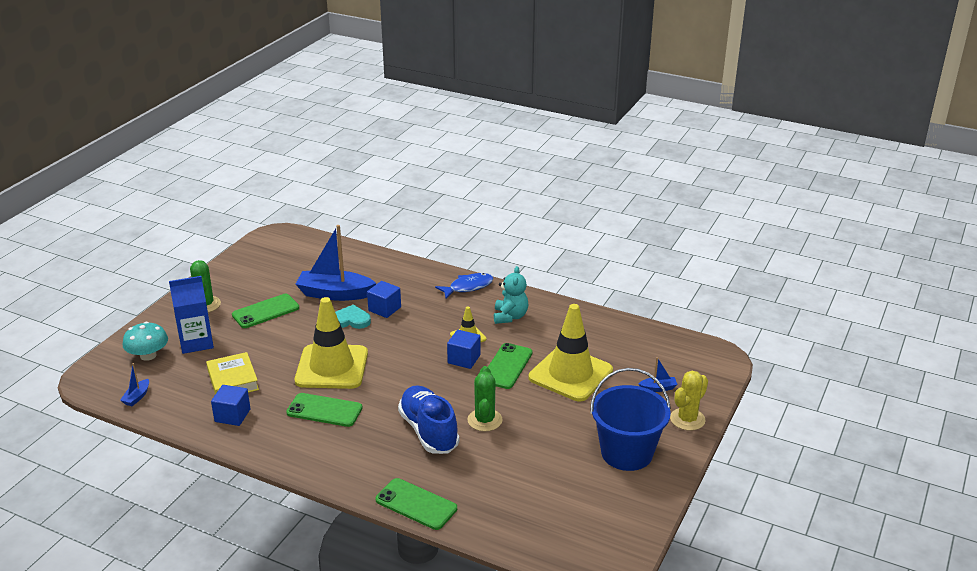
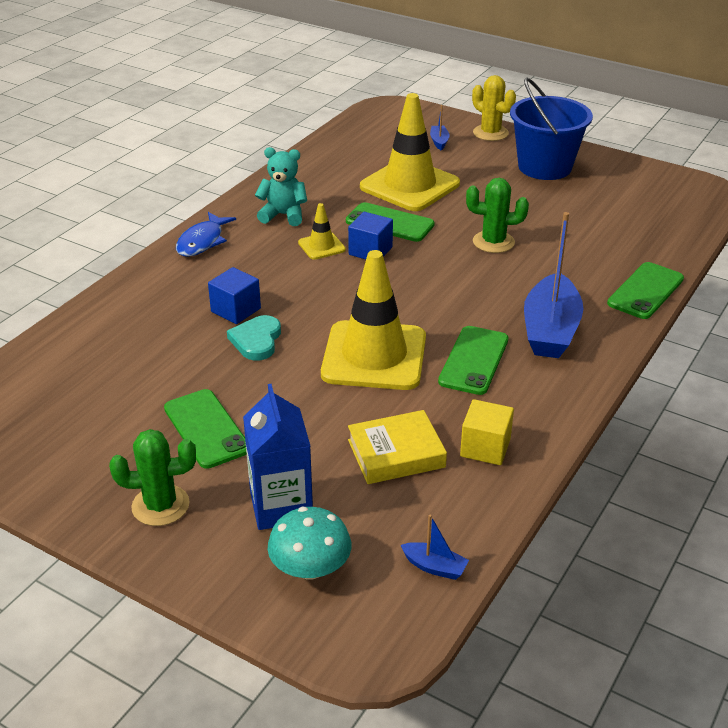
camera: 85 degrees left, 5 degrees up
blue cube [211,385,251,426] -> yellow cube [460,399,514,465]
blue boat [296,225,376,301] -> blue boat moved to [524,212,583,358]
blue shoe [398,385,459,454] -> none
blue fish [435,273,494,298] -> blue fish turned 135 degrees counterclockwise [176,212,236,257]

